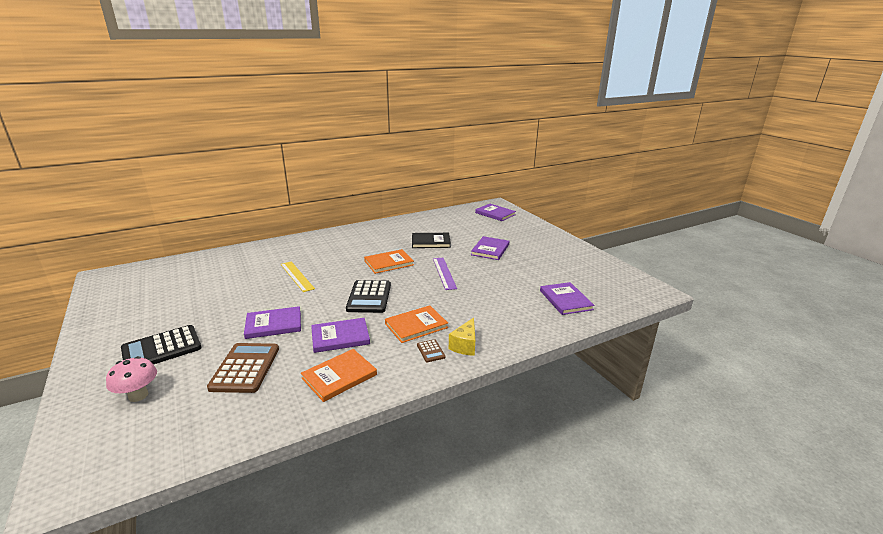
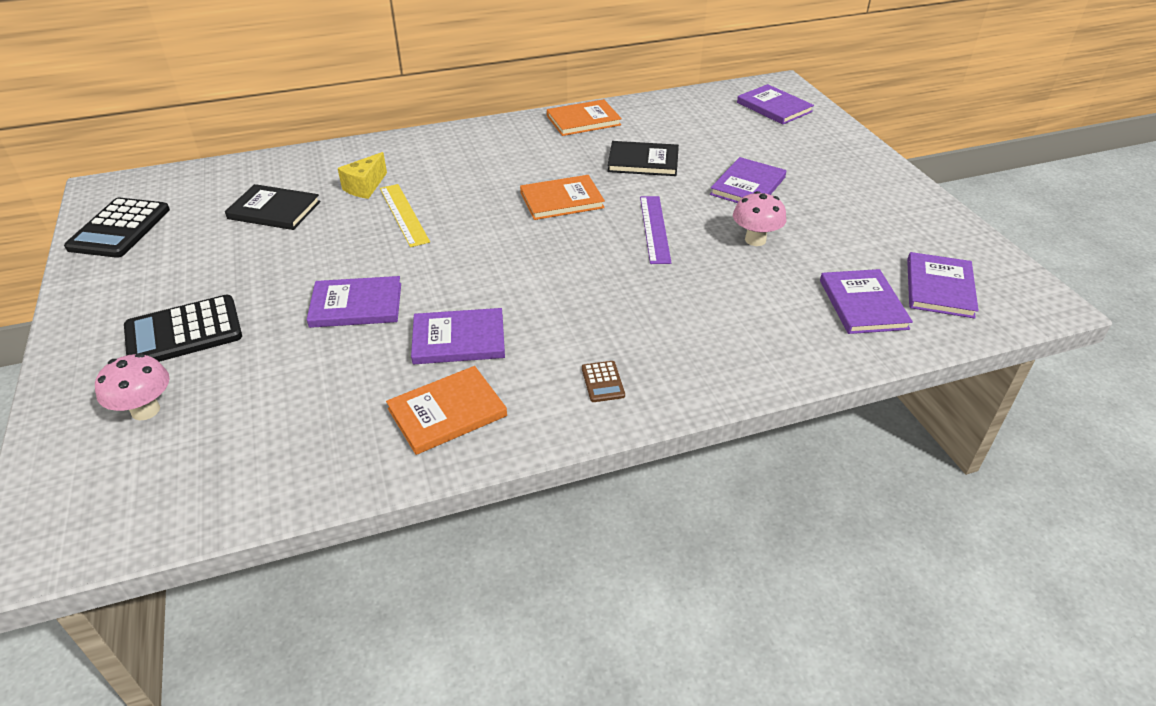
camera: 10 degrees right, 15 degrees up
brown calculator [207,343,279,393] -> none
black calculator [346,280,391,313] -> black calculator moved to [64,198,170,258]
orange book [385,305,448,343] -> orange book moved to [547,99,622,136]
yellow cheese [449,317,475,356] -> yellow cheese moved to [338,152,387,199]
none -> black book [225,184,321,230]
none -> pink mushroom [733,191,786,246]
none -> purple book [907,252,979,319]

